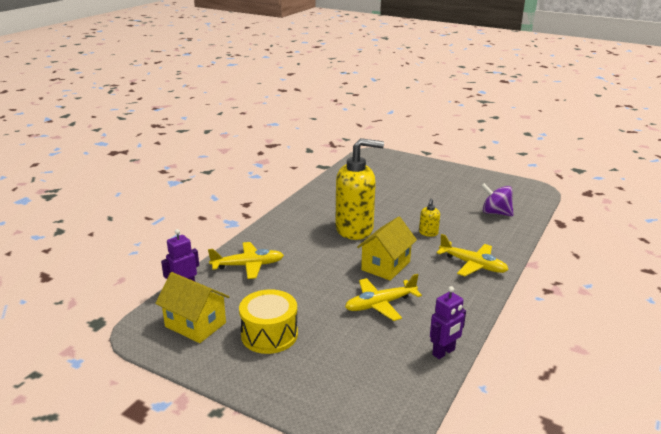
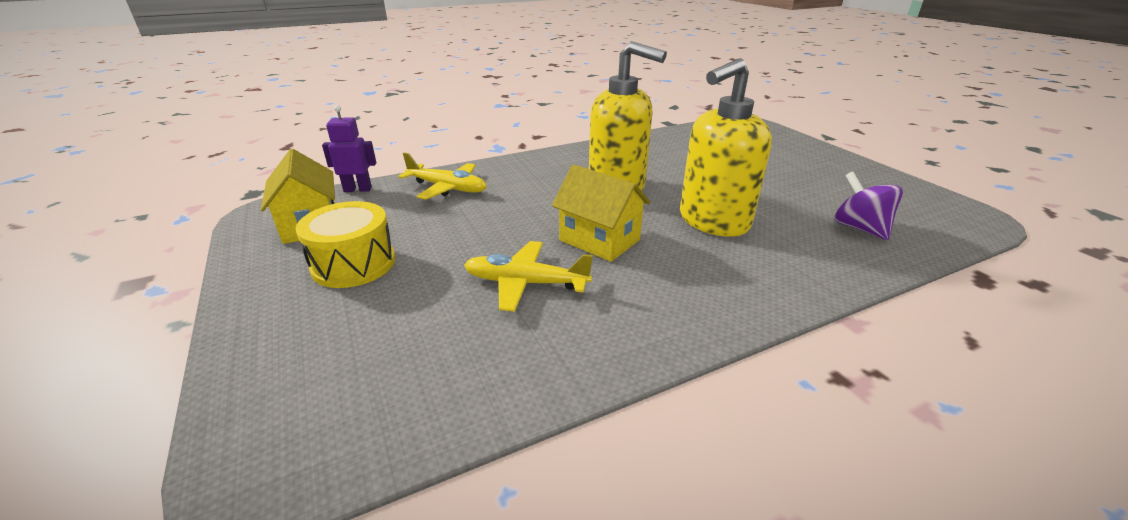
camera: 35 degrees right, 5 degrees up
yellow house [357,217,417,281] -> yellow house turned 60 degrees clockwise [552,165,650,262]
yellow soap dispenser [419,198,440,237] -> yellow soap dispenser [680,58,772,237], size x2.47
purple robot [430,286,466,359] -> none
yellow plane [436,234,509,276] -> none

